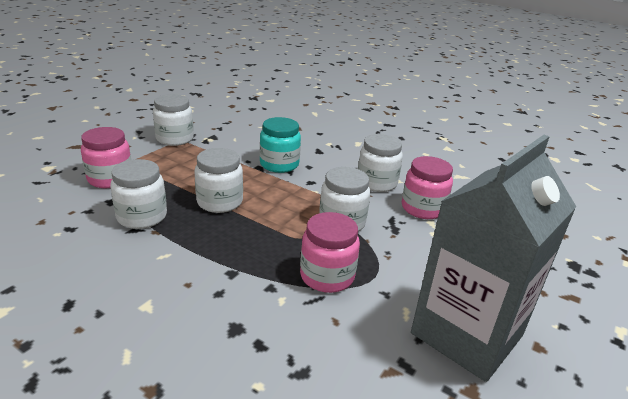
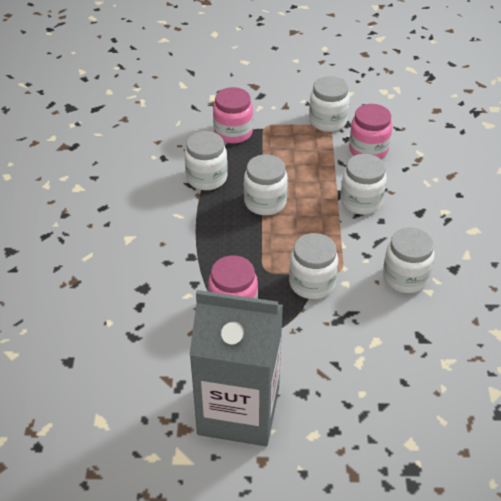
camera: 60 degrees right, 15 degrees up
turquoise jar [260,117,301,173] -> white jar [341,154,387,215]
pink jar [402,156,453,219] -> pink jar moved to [349,104,392,159]

